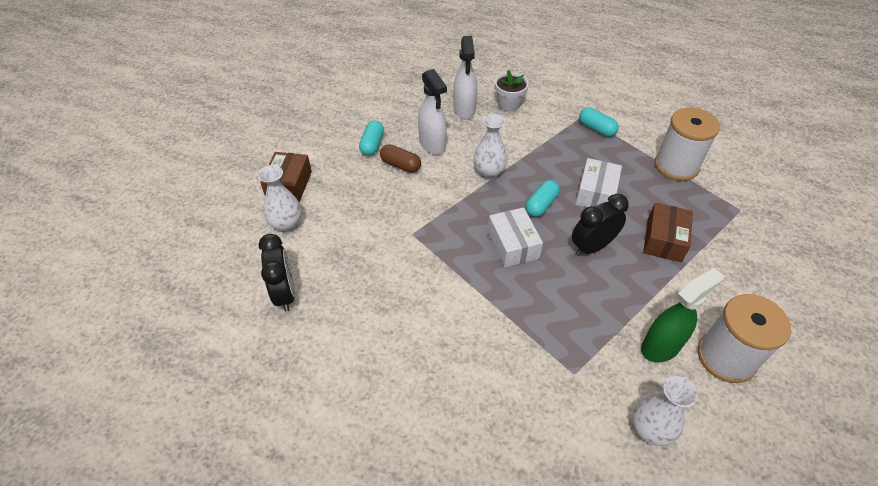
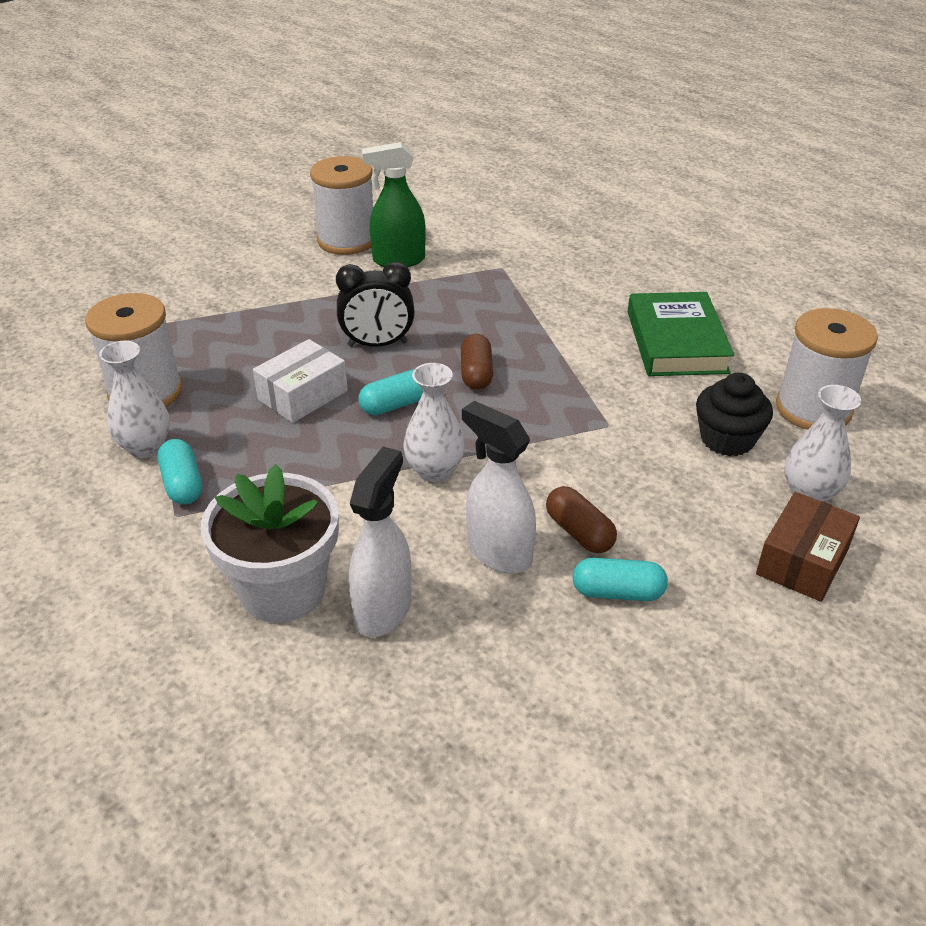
camera: 155 degrees left, 10 degrees down
black clock [259,234,295,312] -> white spool [776,308,878,430]
turquoise capsule [359,120,384,156] -> turquoise capsule turned 60 degrees clockwise [572,558,668,601]
white spray bottle [418,69,447,155] -> white spray bottle turned 45 degrees counterclockwise [462,401,536,574]
white box [488,207,543,268] -> brown capsule [461,334,493,390]
white flower pot [495,69,529,112] -> white flower pot [201,464,339,623], size x1.69
white vase [632,376,698,446] -> white vase moved to [99,341,170,458]
brown box [643,203,693,262] -> none
none -> green book [628,292,734,376]
none -> black cupcake [696,373,773,456]

